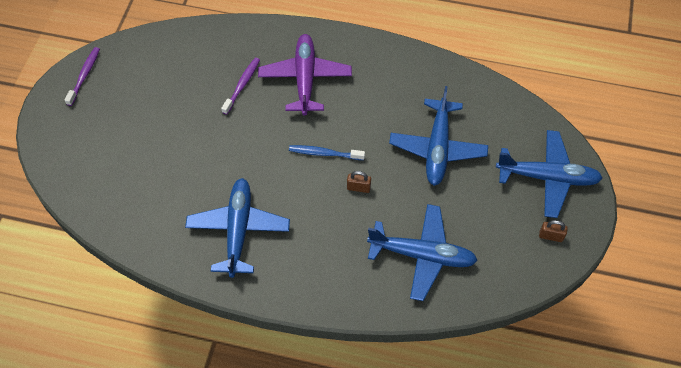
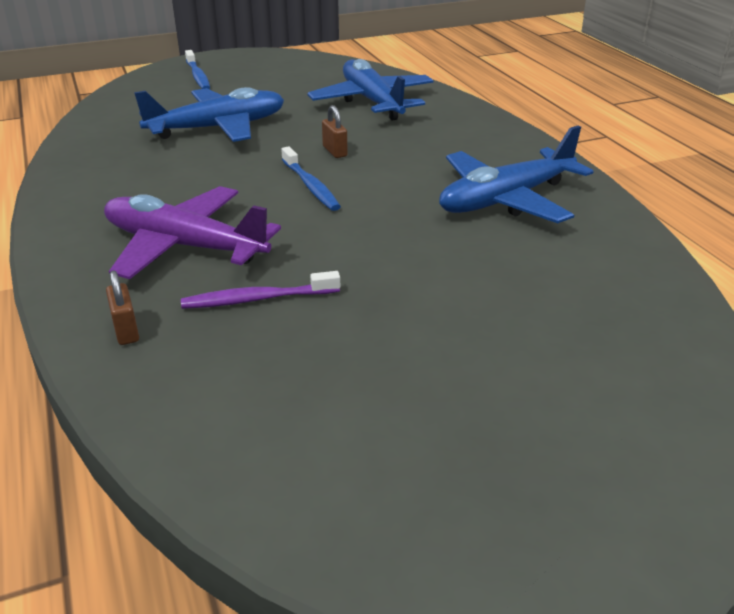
camera: 125 degrees left, 25 degrees down
purple toothbrush [64,47,100,106] -> none
purple plane [258,34,352,115] -> purple plane turned 60 degrees clockwise [104,186,281,279]
blue plane [496,130,603,218] -> blue toothbrush [185,50,210,89]
brown padlock [539,220,568,242] -> brown padlock moved to [106,270,139,345]

